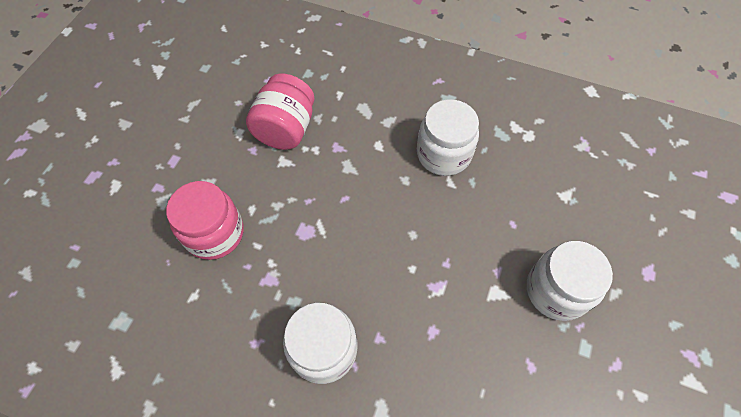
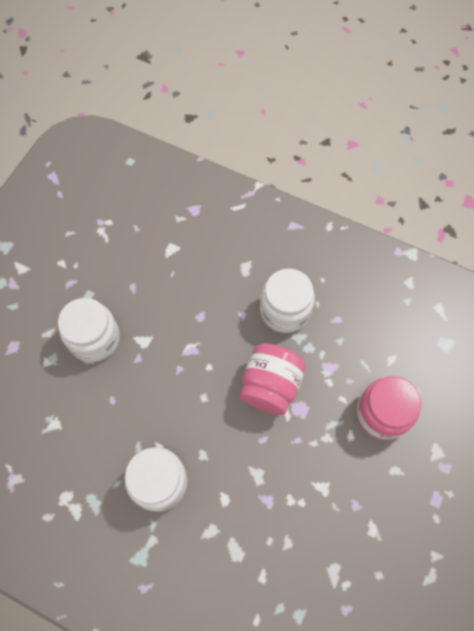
camera: 175 degrees left, 5 degrees up
pink jar [246,74,315,150] -> pink jar moved to [239,343,306,415]

